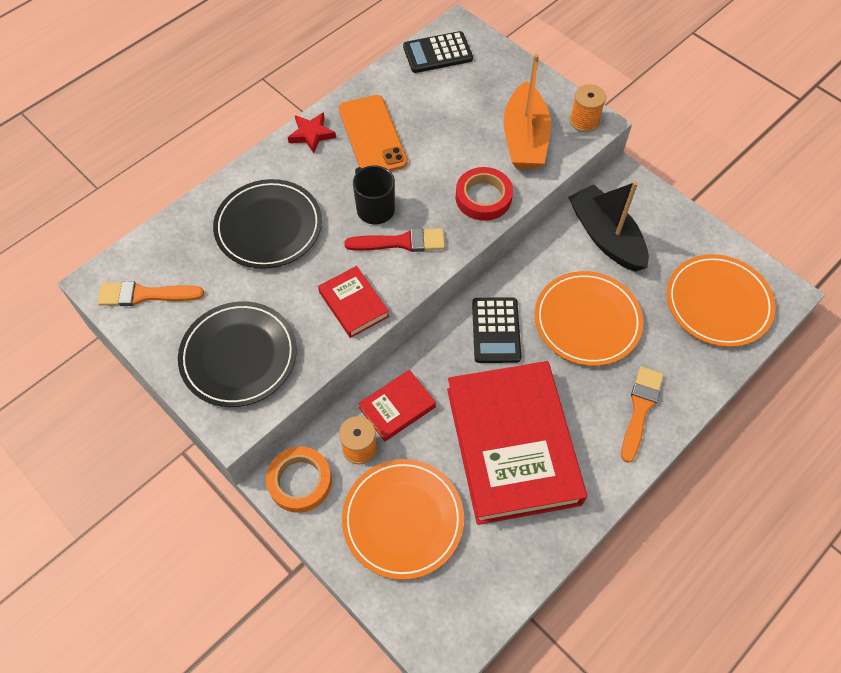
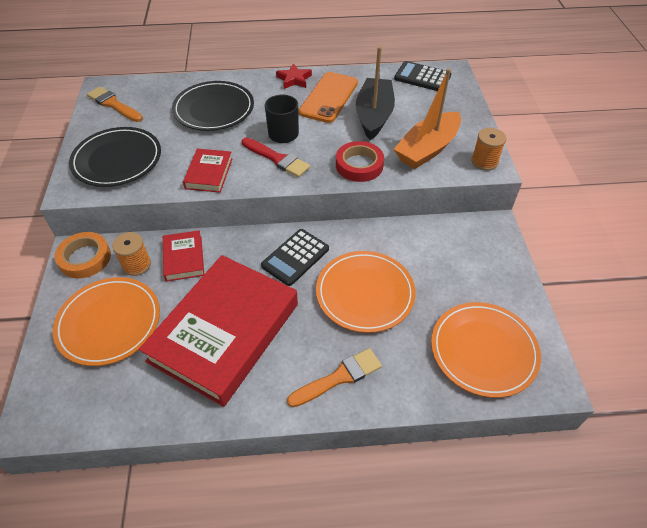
camera: 40 degrees right, 10 degrees down
red book [358,370,436,442] -> red book turned 75 degrees clockwise [163,230,204,282]
black boat [568,181,649,272] -> black boat moved to [356,46,395,140]

